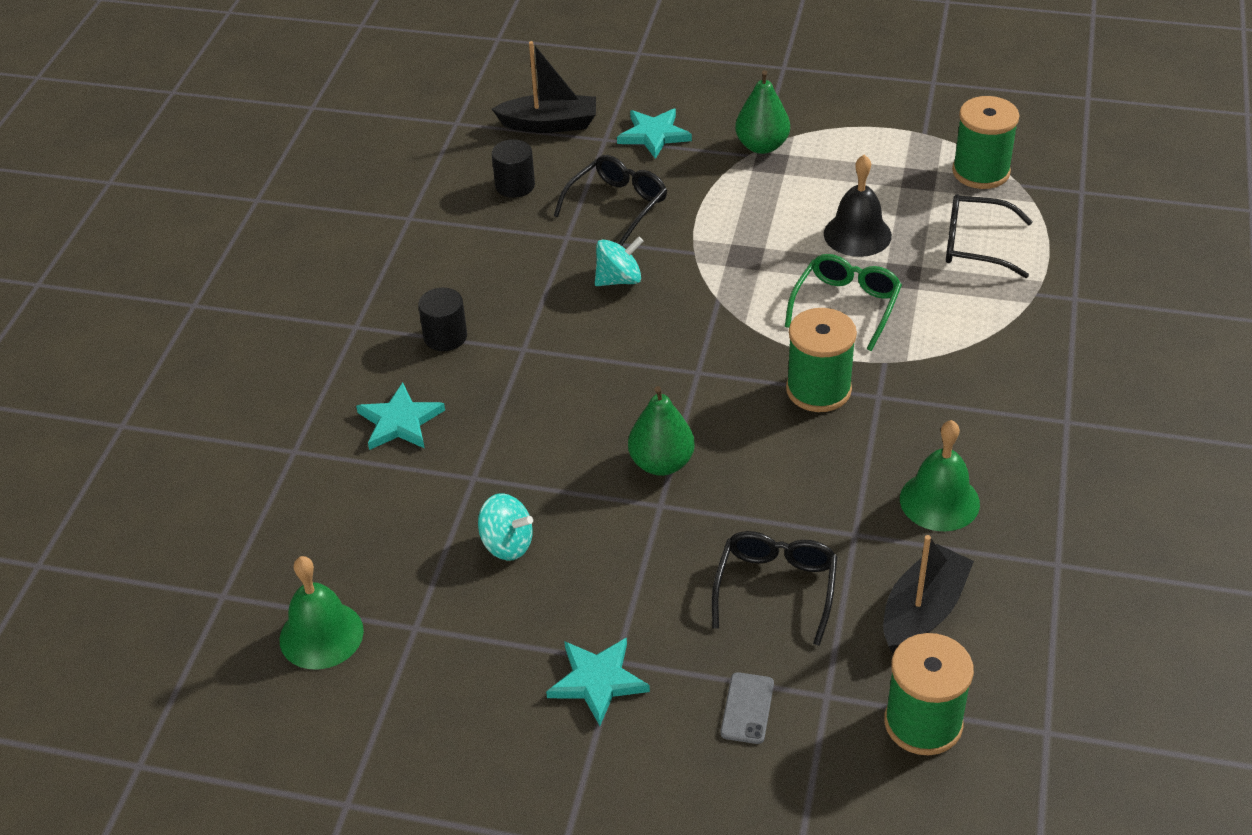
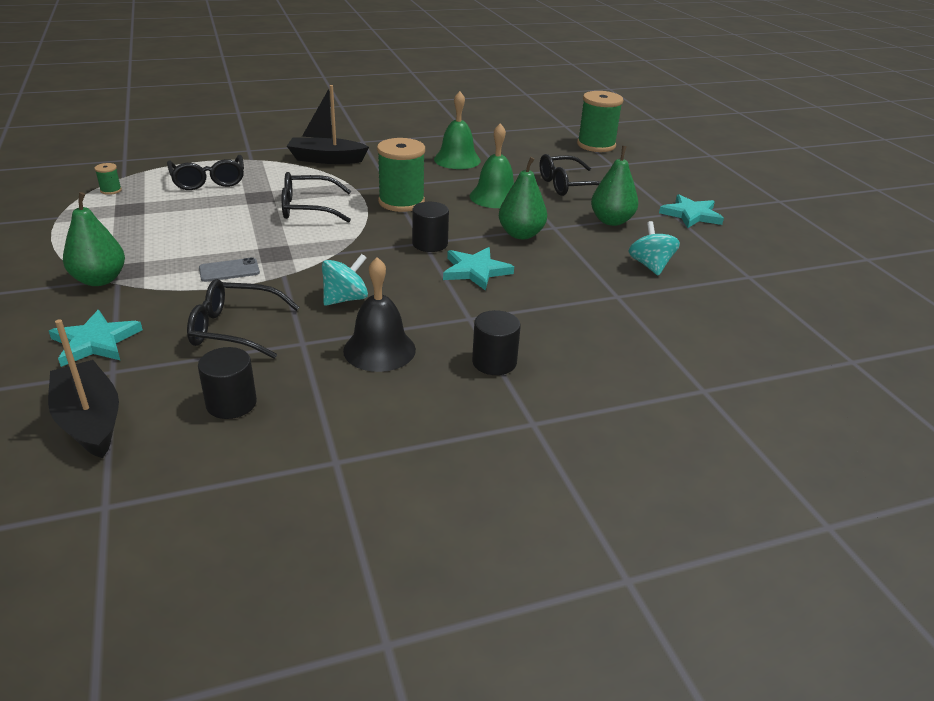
camera: 125 degrees left, 10 degrees down
green bell [279,556,364,669] -> green bell moved to [470,123,514,208]
turquoise star [356,383,445,450] -> turquoise star moved to [443,247,514,291]
turquoise spinning top [595,237,644,286] -> turquoise spinning top turned 105 degrees clockwise [322,254,368,306]
grey phone [721,672,774,744] -> grey phone moved to [199,257,260,282]
green glasses [785,254,902,351] -> black glasses [282,172,351,223]
black bell [824,155,892,257] -> black bell moved to [343,257,416,372]
black boat [883,535,974,654] -> black boat moved to [287,85,369,164]
green spool [952,96,1020,189] -> green spool [94,163,122,195], size x0.43
none -> black cylinder [412,202,449,252]
none -> green pear [591,146,638,226]

